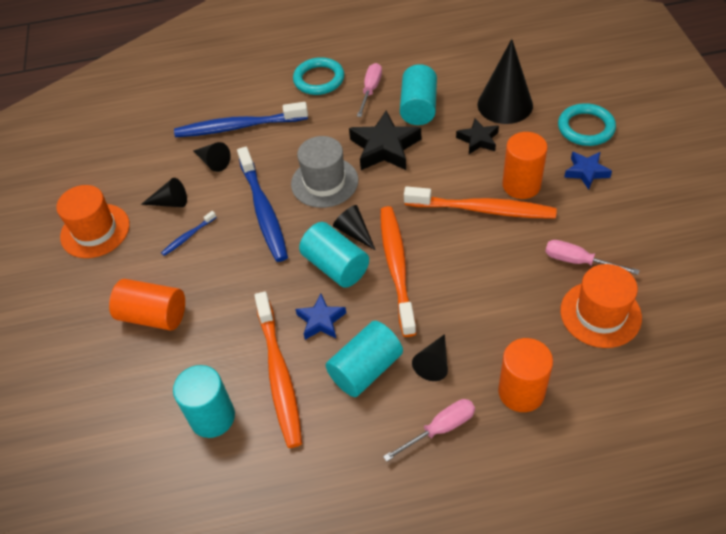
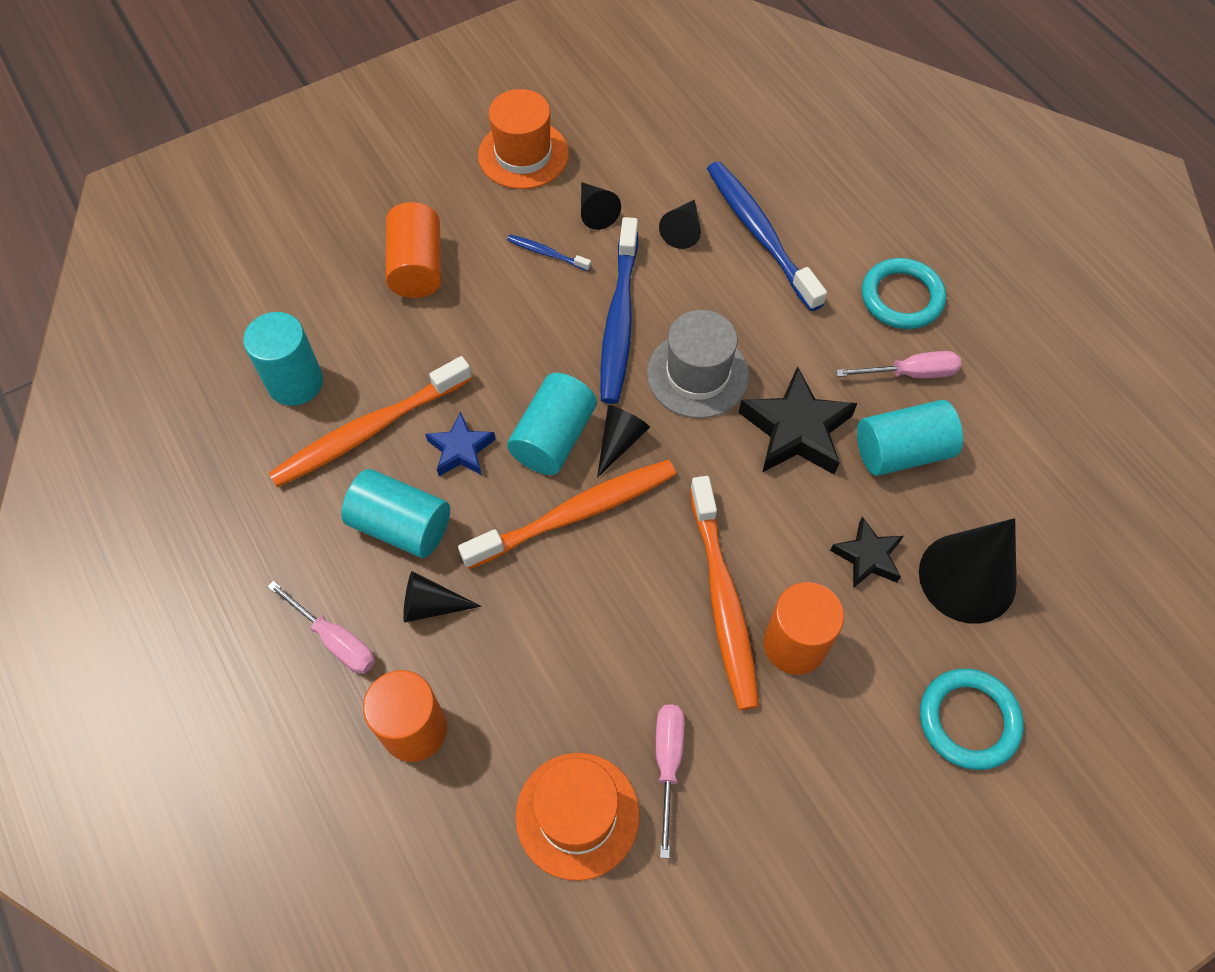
camera: 65 degrees right, 10 degrees up
blue toothbrush [237,147,288,262] -> blue toothbrush turned 45 degrees counterclockwise [600,217,638,404]
blue star [564,152,612,190] -> none

